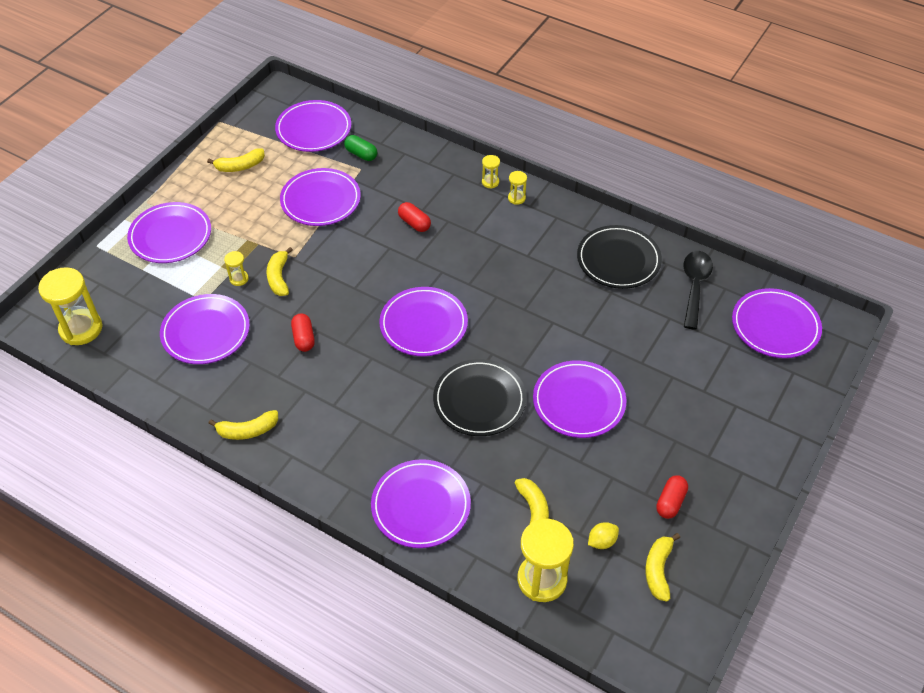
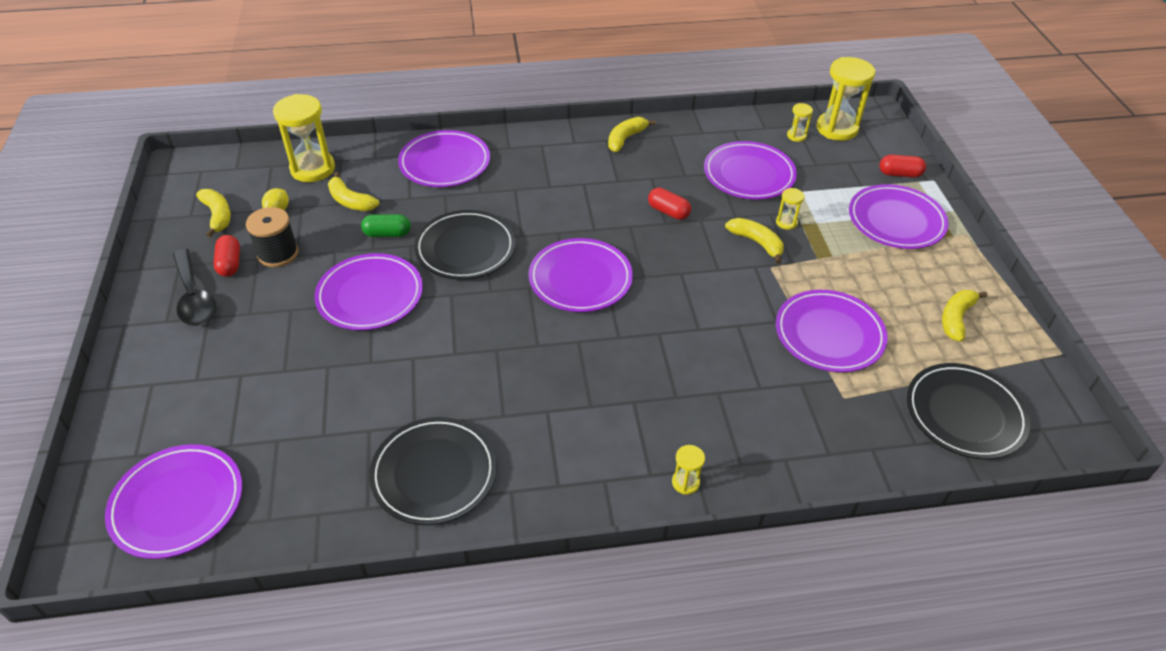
camera: 140 degrees right, 5 degrees down
purple plate [275,100,351,152] -> black plate [907,363,1030,459]
green capsule [344,135,377,161] -> green capsule moved to [361,214,411,237]
red capsule [398,202,431,232] -> red capsule moved to [879,155,926,178]
yellow hourglass [508,171,527,205] -> yellow hourglass moved to [787,103,813,142]
black spoon [683,251,713,330] -> black spoon moved to [172,249,216,326]
none -> black spool [246,207,299,267]

